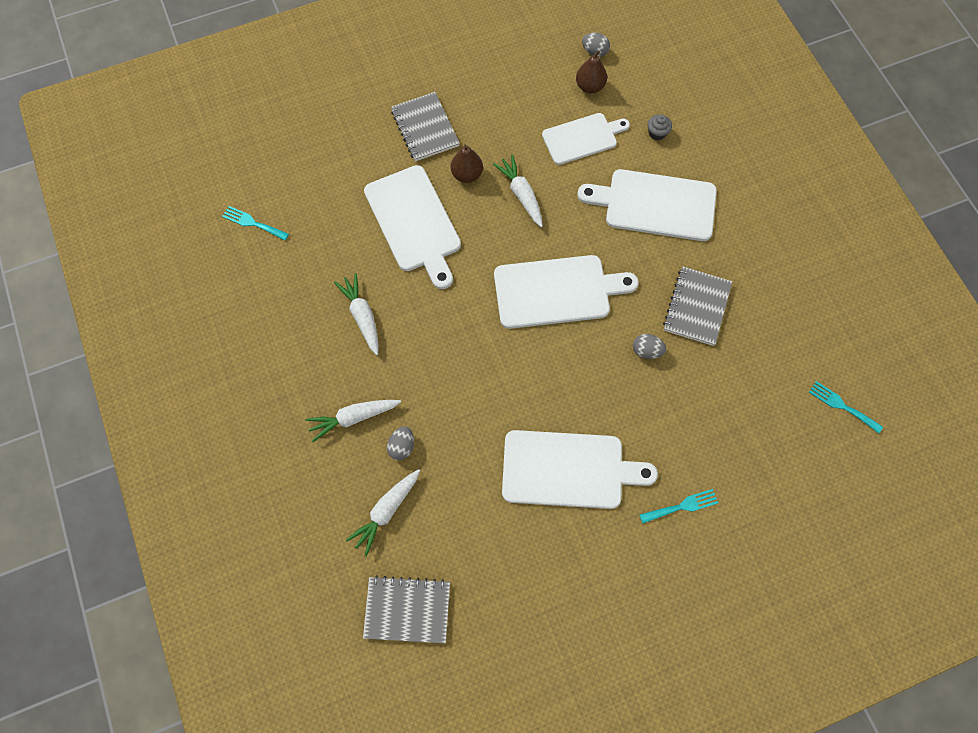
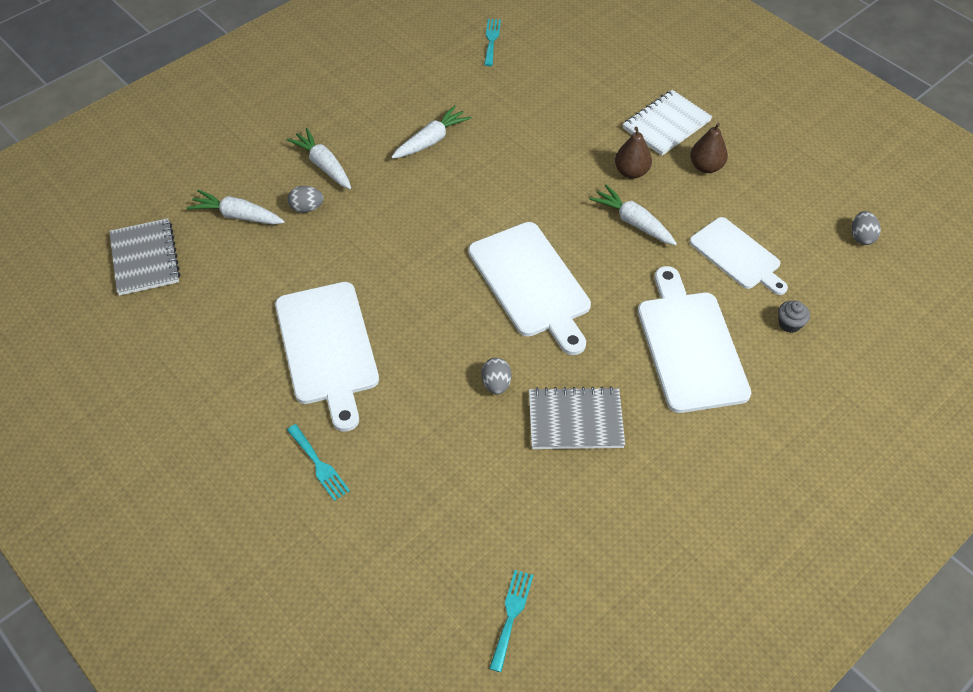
camera: 70 degrees right, 15 degrees down
white cutting board [364,165,461,289] -> none
grey notebook [391,92,460,161] -> white notebook [623,90,713,156]
white carrot [493,155,543,227] -> white carrot turned 90 degrees counterclockwise [590,185,677,245]
brown pear [576,50,607,93] -> brown pear moved to [690,123,728,173]

